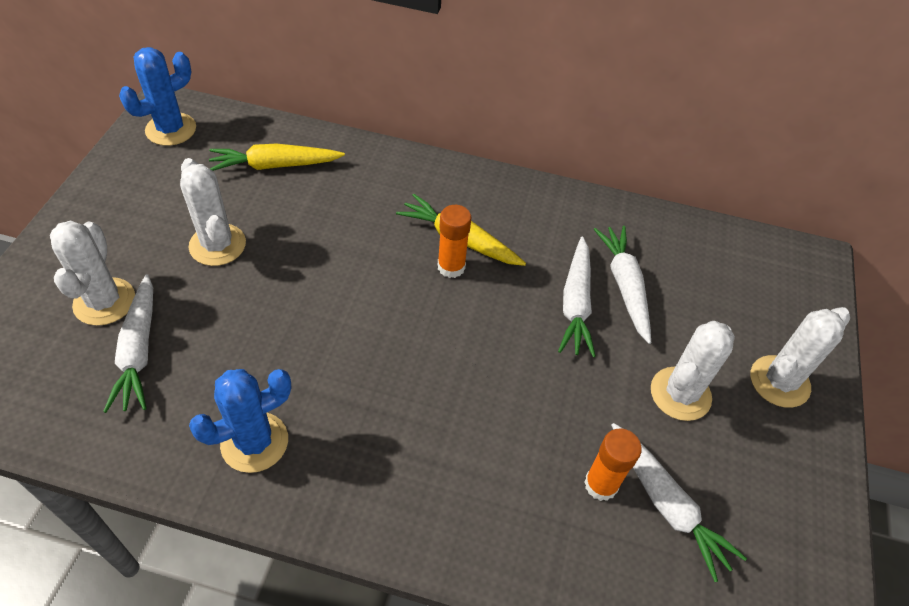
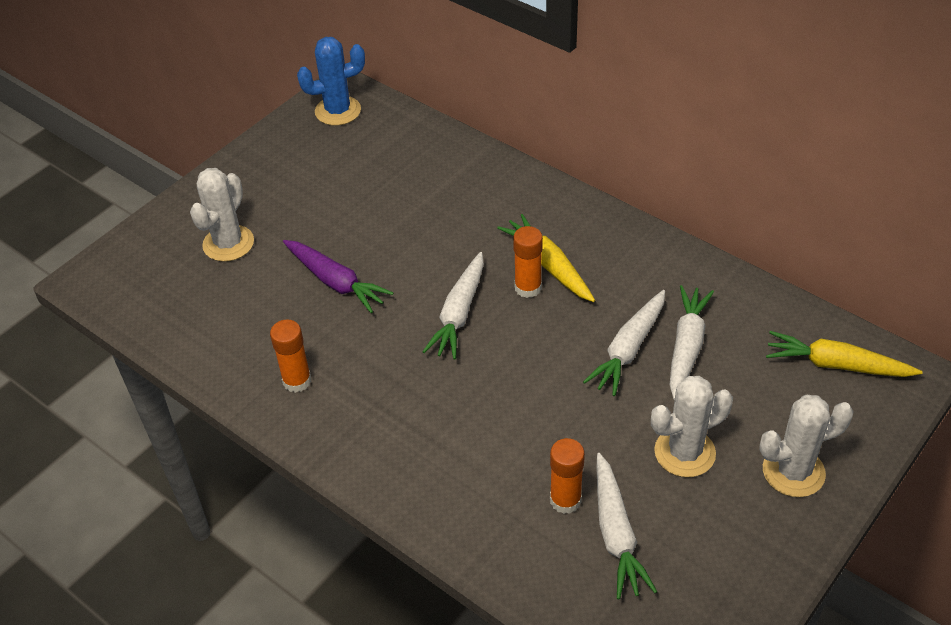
camera: 30 degrees right, 5 degrees down
white carrot [103,274,153,413] -> white carrot moved to [422,252,484,359]
white cactus [180,158,246,266] -> none
blue cactus [189,369,291,473] -> orange glue stick [270,319,311,393]
yellow carrot [209,144,345,171] -> yellow carrot moved to [766,331,923,377]
none -> purple carrot [283,240,393,313]

